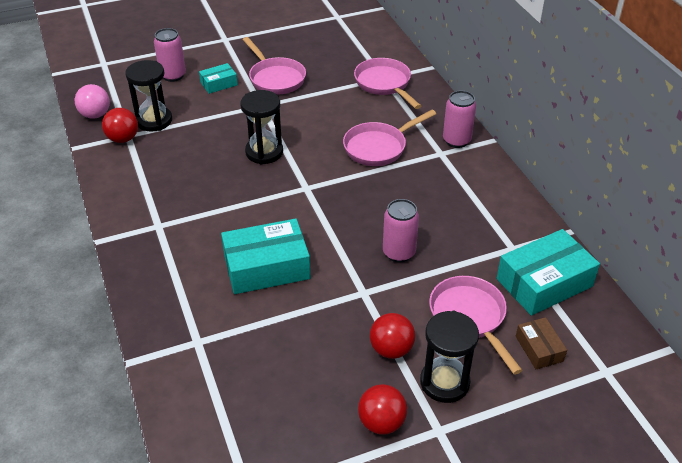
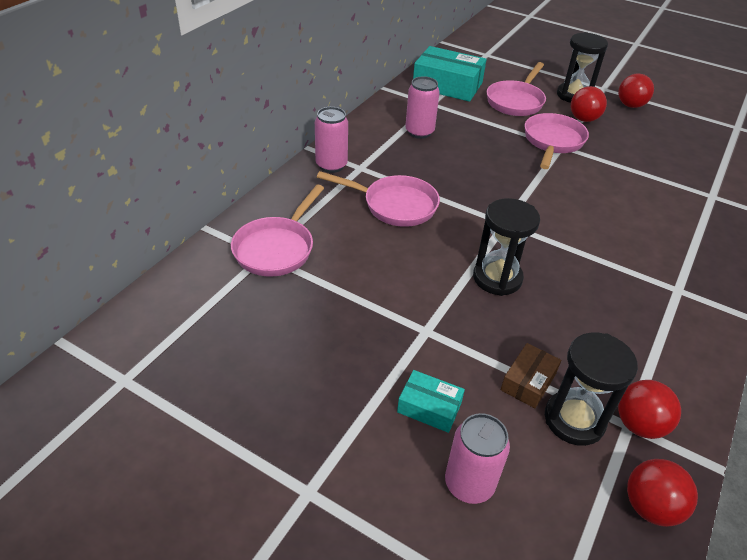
camera: 130 degrees left, 0 degrees up
pink ball [74,84,110,119] -> red ball [627,459,698,527]
turquoise box [221,219,310,294] -> none
pink pan [243,37,306,95] -> pink pan moved to [524,113,589,169]
pink can [383,199,419,262] -> pink can moved to [405,76,440,139]
brown box [516,317,567,369] -> brown box moved to [501,343,561,408]

